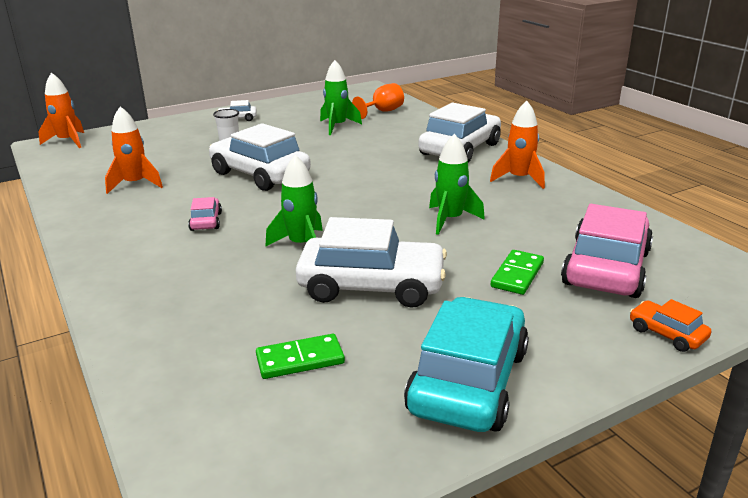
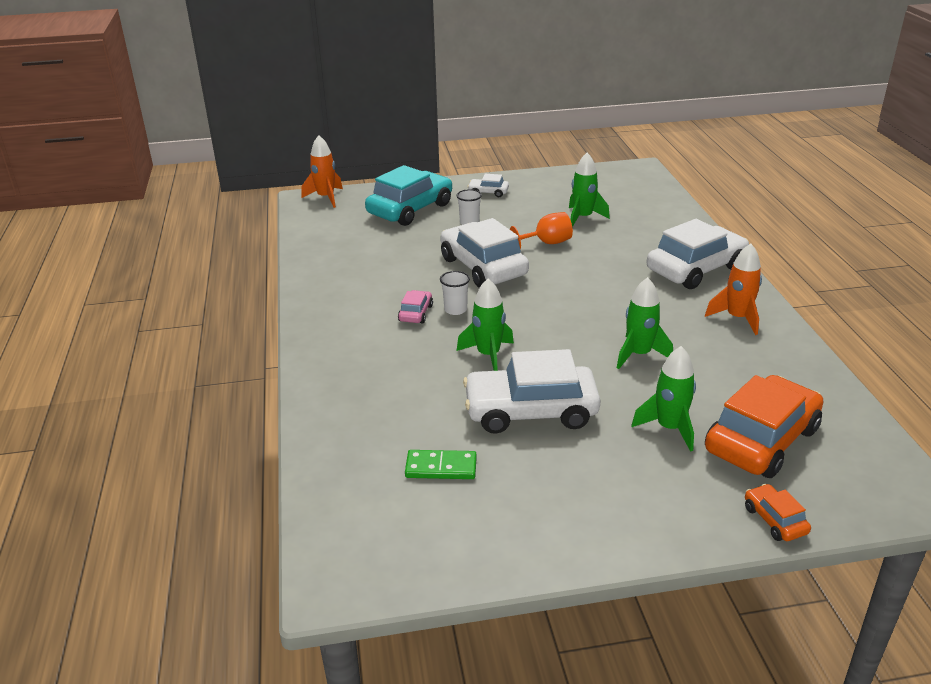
camera: 20 degrees right, 5 degrees up
orange rocket [105,106,163,194] -> none
white car [296,217,447,308] -> white car turned 150 degrees clockwise [463,349,601,434]
orange goblet [352,83,404,119] -> orange goblet moved to [510,212,573,250]
turquoise car [404,297,529,432] -> turquoise car moved to [365,165,452,226]
green domino [490,250,544,295] -> green rocket [631,346,696,452]
pink car [561,204,653,298] -> orange car [705,375,823,478]
none -> white cup [440,271,470,315]

